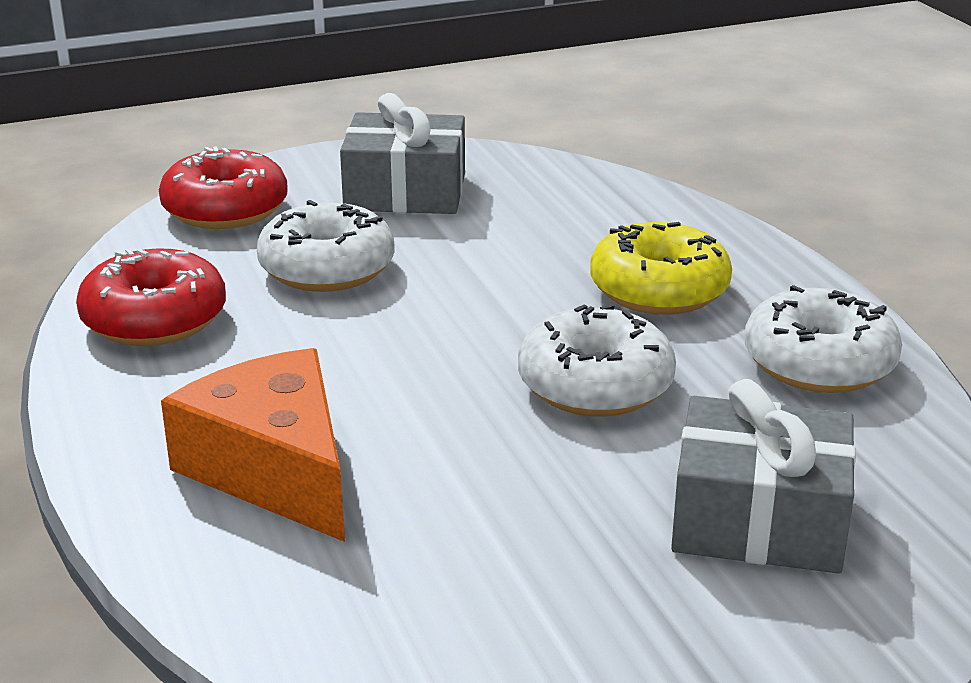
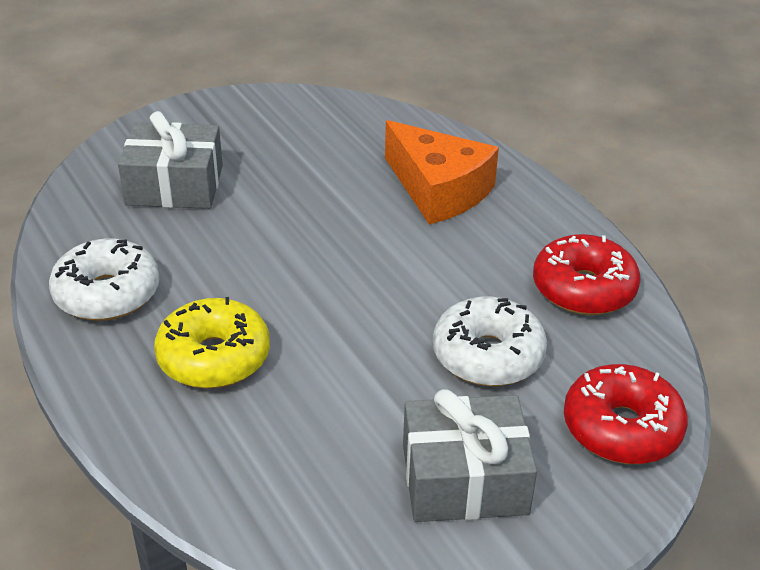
camera: 170 degrees right, 10 degrees up
white donut [518,304,676,417] -> none

